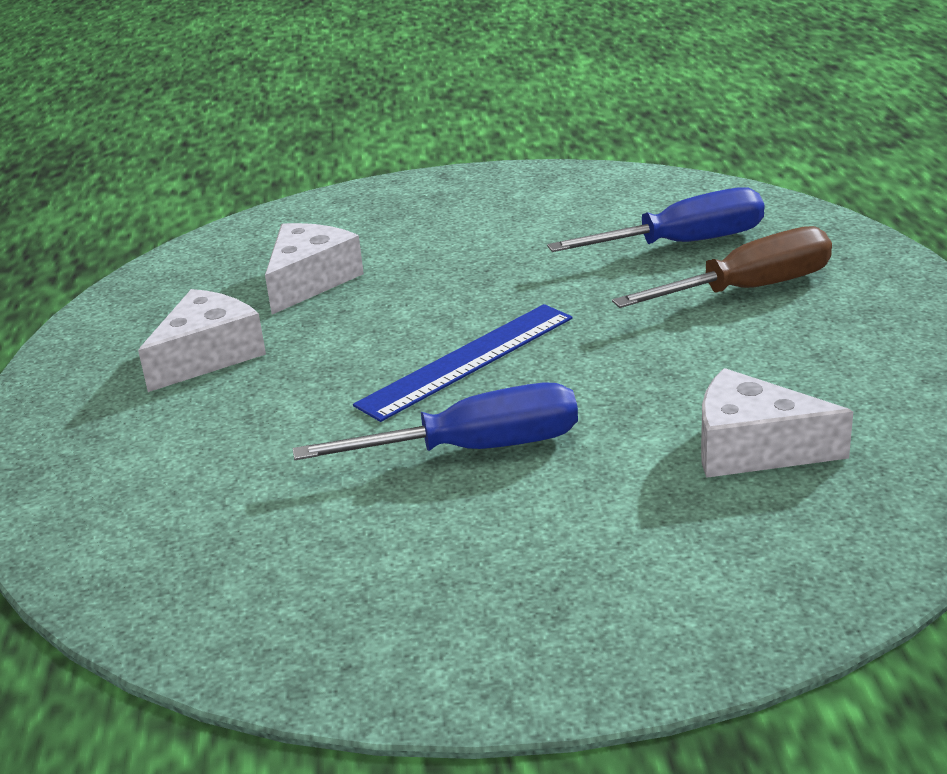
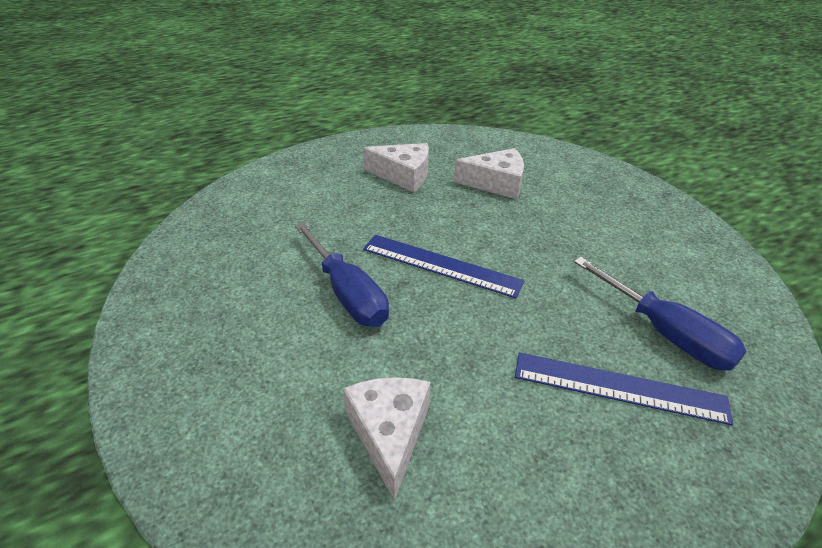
camera: 65 degrees right, 10 degrees up
brown screwdriver [612,226,832,308] -> blue ruler [515,352,733,425]

